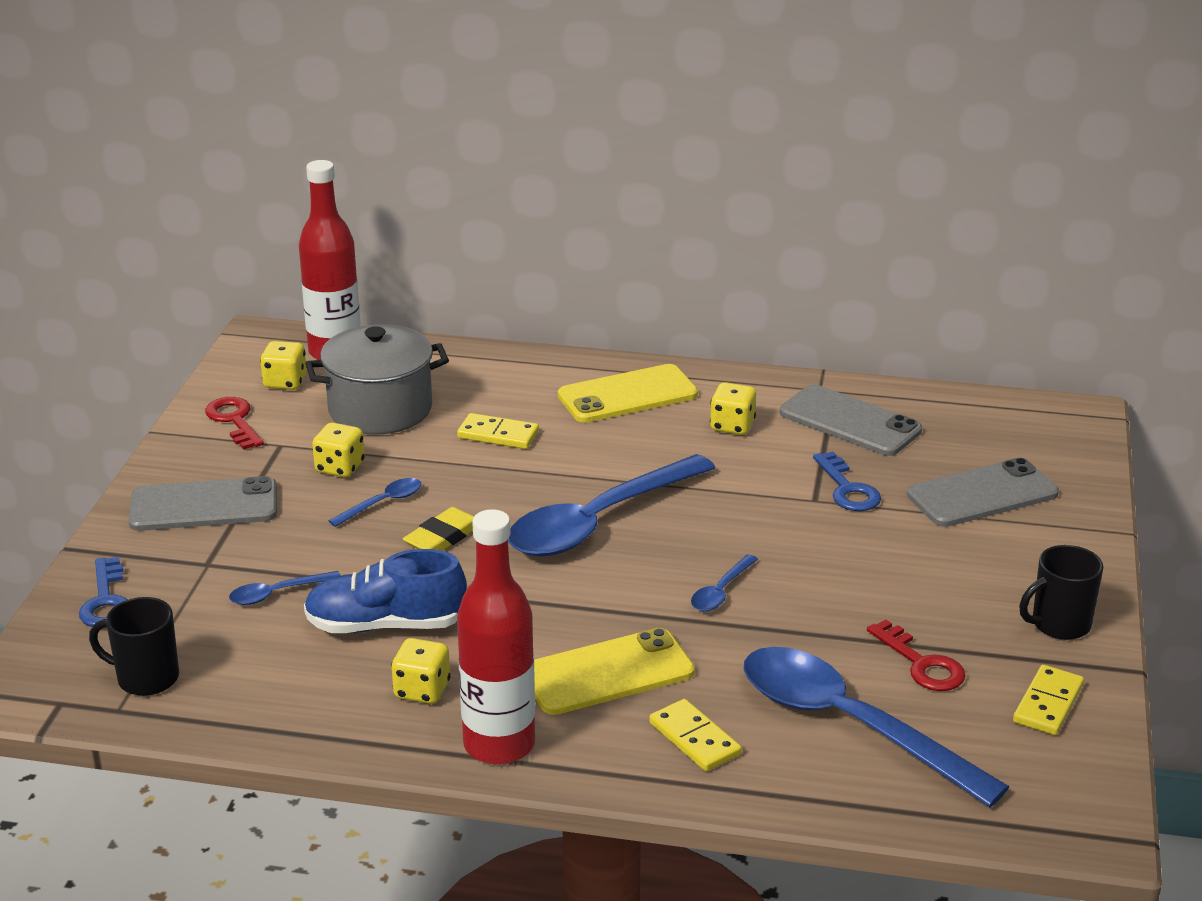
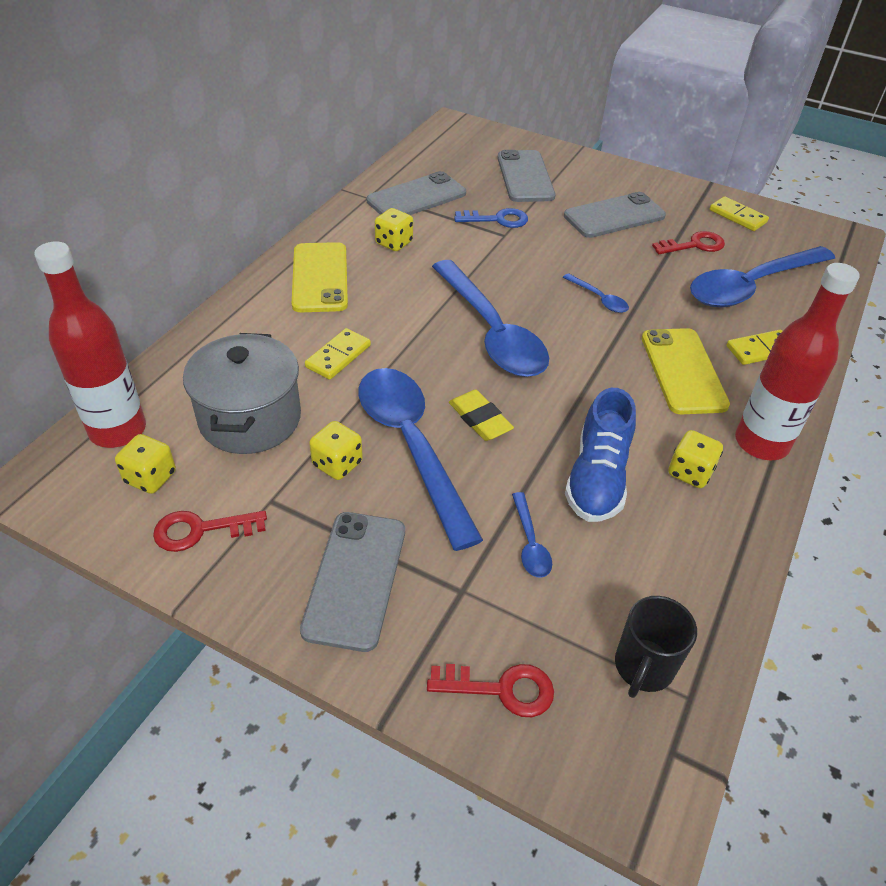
camera: 75 degrees left, 15 degrees up
blue key [79,557,128,628] -> red key [427,664,554,717]
blue spoon [329,478,421,527] -> blue spoon [358,368,483,551], size x2.41
black mug [1019,545,1103,640] -> none
none -> grey phone [564,192,666,238]

